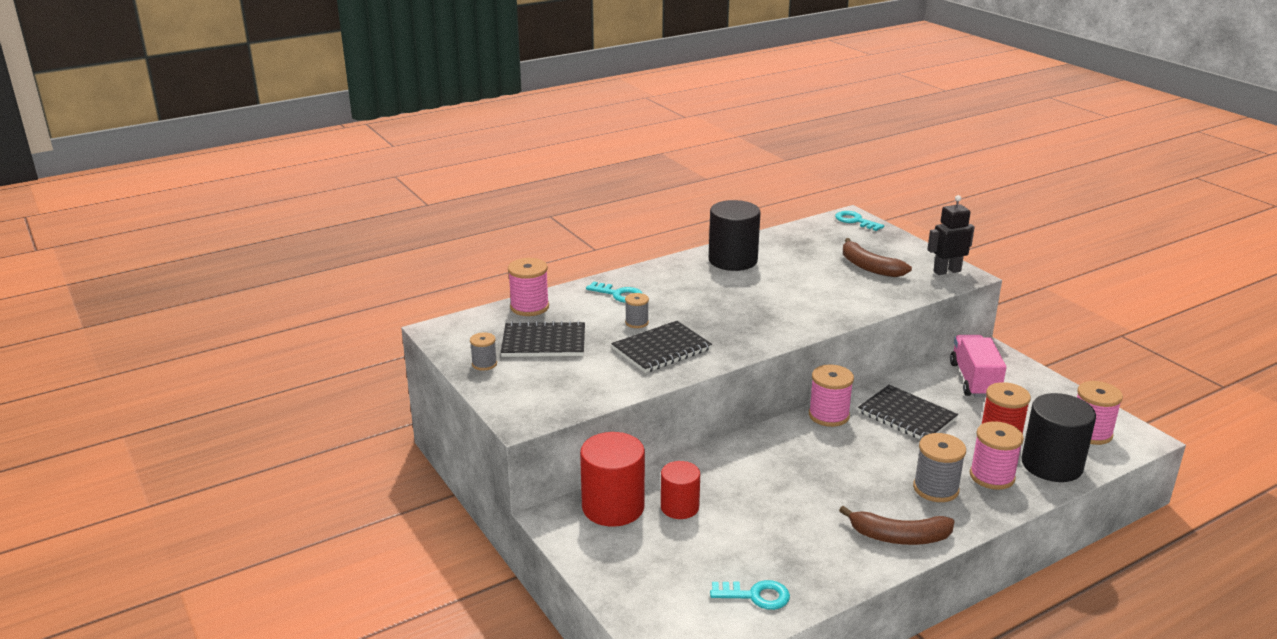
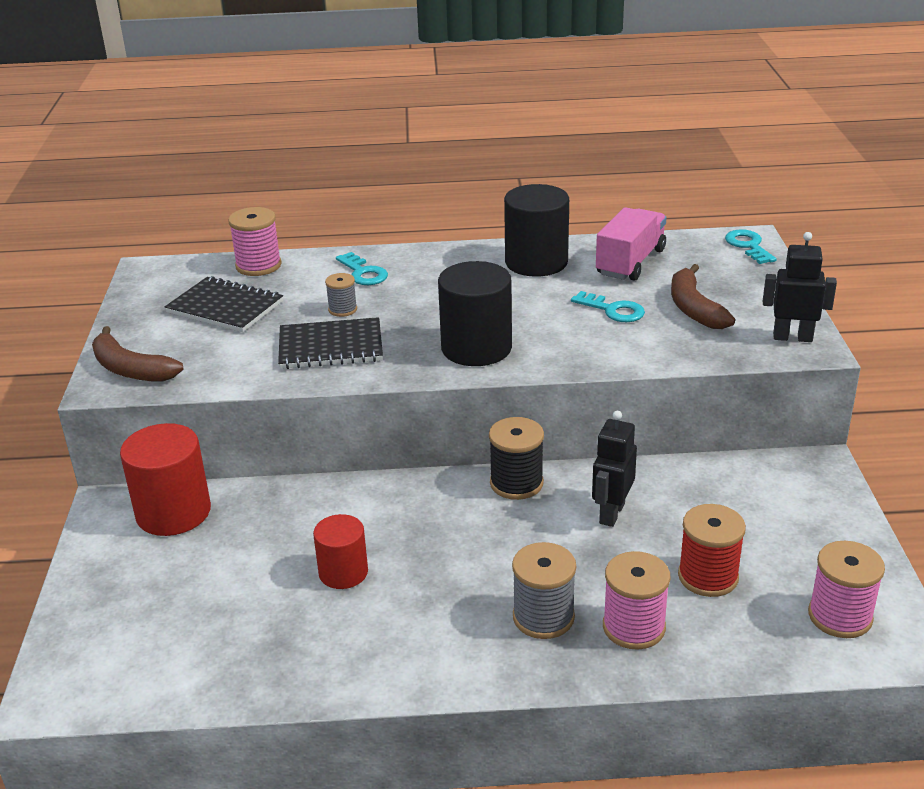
camera: 30 degrees right, 5 degrees up
grey spool [470,332,497,371] -> none
red cylinder [661,461,700,519] -> red cylinder moved to [313,514,368,589]
turquoise key [710,580,790,610] -> turquoise key moved to [571,291,645,322]
pink spool [809,364,854,427] -> black spool [489,417,544,500]
brown banana [839,506,955,545] -> brown banana moved to [92,326,183,382]
black notebook [858,385,958,440] -> black robot [592,411,637,527]
pink truck [950,335,1006,398] -> pink truck moved to [596,207,667,281]
black cylinder [1021,393,1096,482] -> black cylinder moved to [438,261,512,366]

